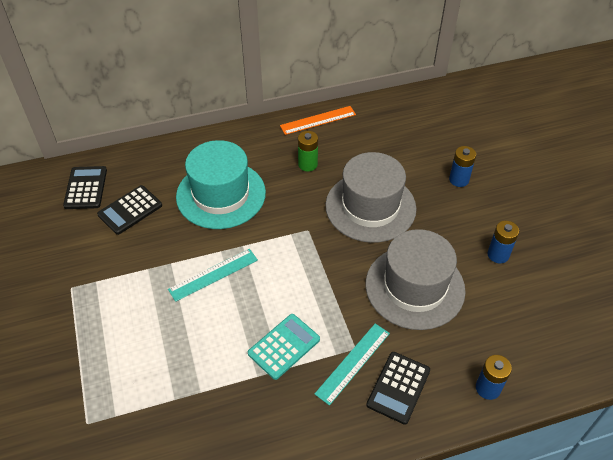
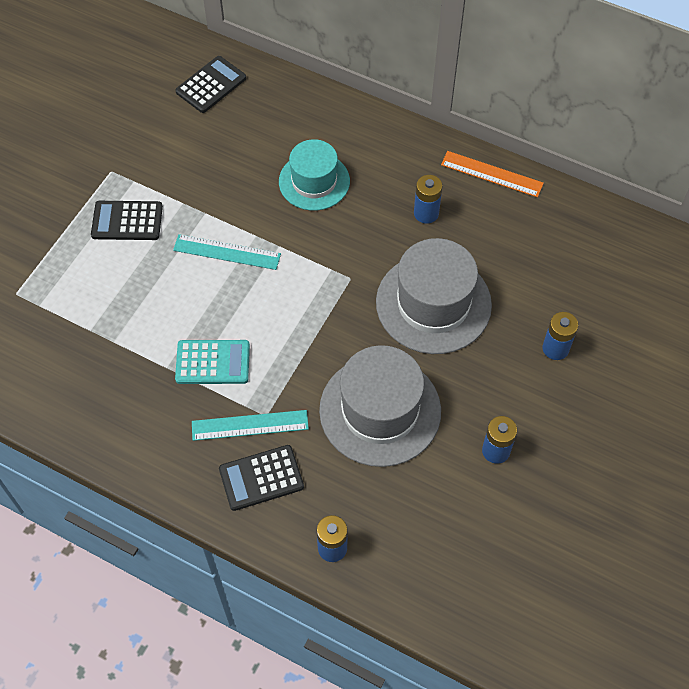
camera: 45 degrees right, 10 degrees up
black calculator [97,185,162,235] -> black calculator moved to [91,201,163,240]
turquoise hat [176,140,266,229] -> turquoise hat [279,139,350,211], size x0.66
green battery [298,131,318,171] -> blue battery [414,175,442,224]

